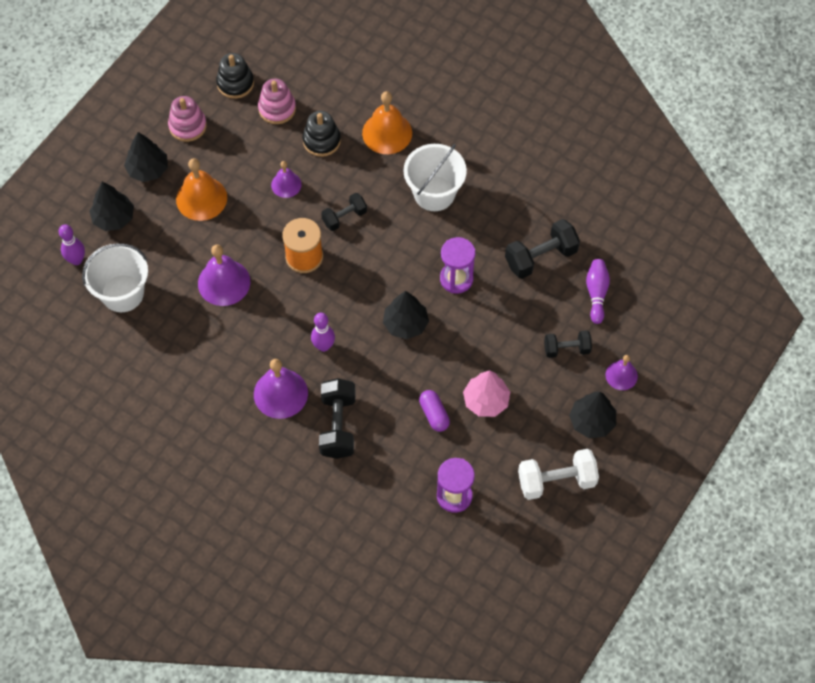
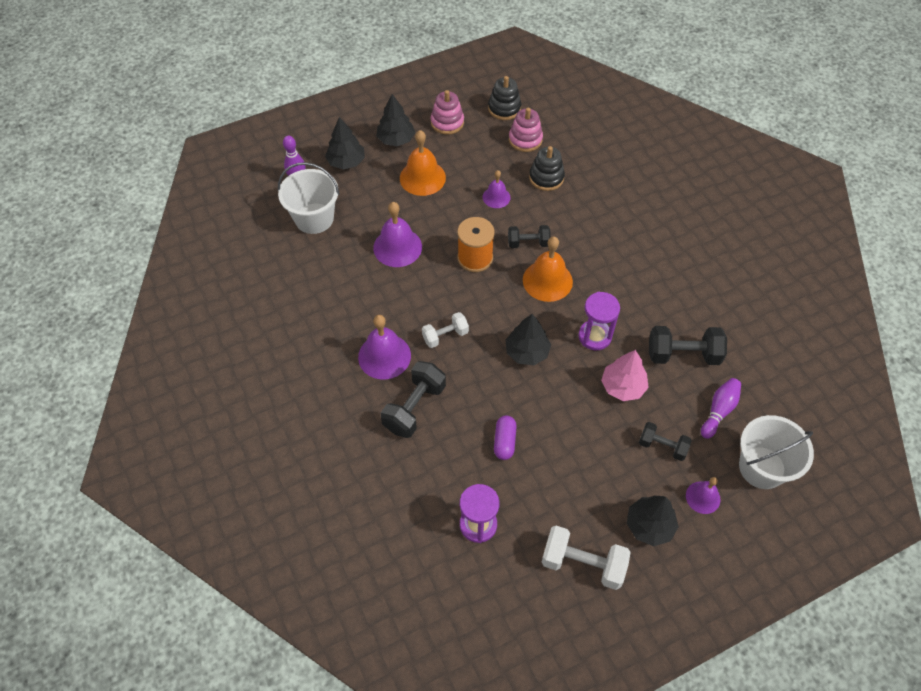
camera: 30 degrees right, 5 degrees down
purple bowling pin [311,313,335,352] -> white dumbbell [422,312,469,348]
orange bell [362,91,412,154] -> orange bell moved to [523,236,573,302]
white bucket [403,144,467,211] -> white bucket moved to [739,415,814,489]
pink tree [463,370,510,417] -> pink tree moved to [601,350,649,401]

